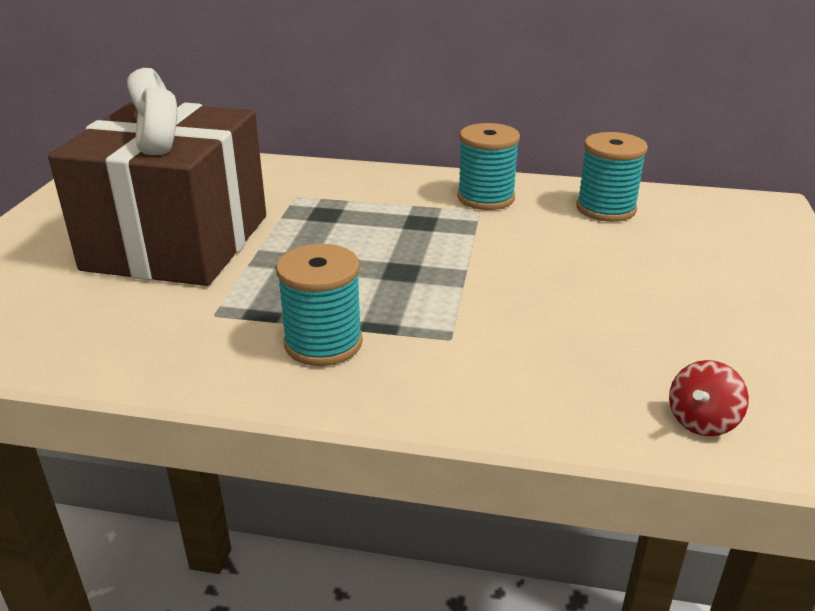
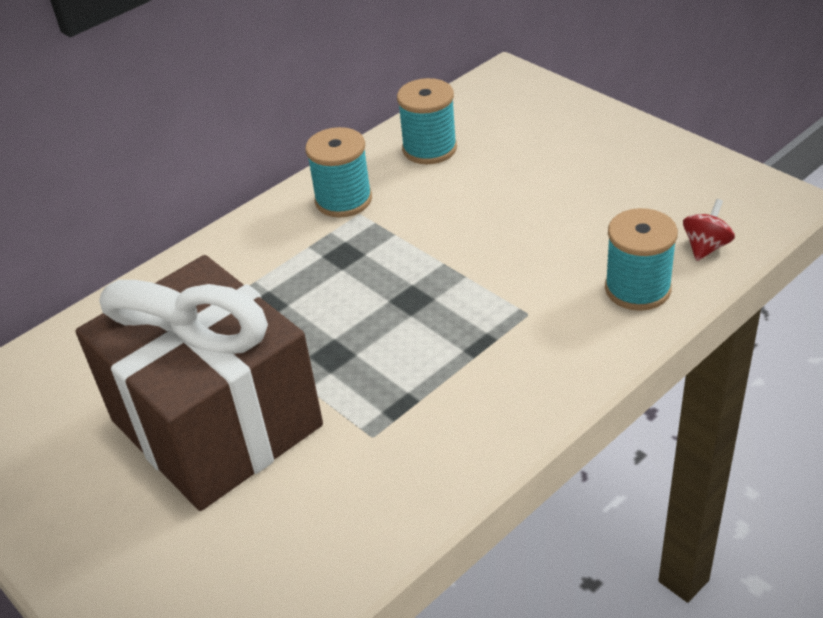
camera: 50 degrees left, 10 degrees up
turquoise spool [276,244,363,366] -> turquoise spool moved to [605,208,678,311]
red spinning top [669,360,749,436] -> red spinning top turned 135 degrees counterclockwise [683,199,735,261]

